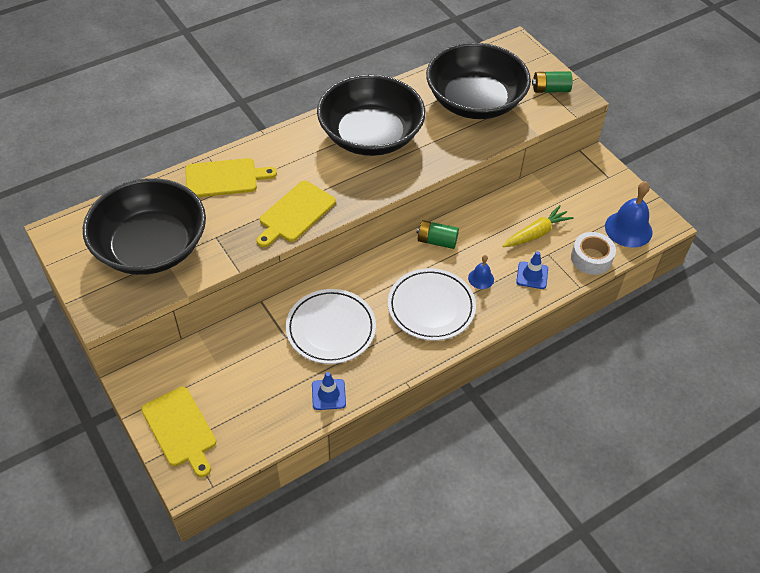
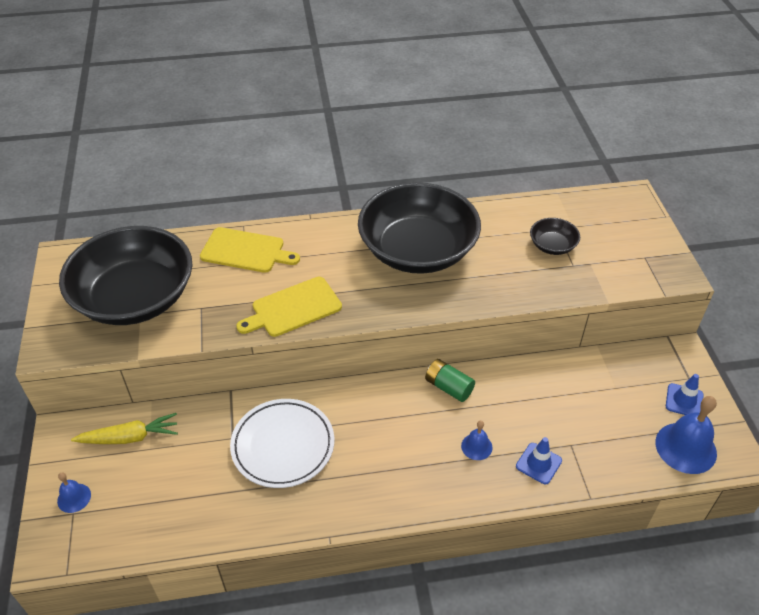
camera: 25 degrees right, 5 degrees down
yellow cutting board [141,387,216,477] -> blue bell [57,472,91,513]
blue traffic cone [312,372,346,410] -> blue traffic cone moved to [666,374,704,415]
white plate [388,268,476,341] -> none
black bowl [426,43,531,119] -> black bowl [530,218,580,255], size x0.42
yellow carrot [503,205,574,247] -> yellow carrot moved to [71,413,178,444]
green battery [532,71,572,93] -> none
white tape [571,232,616,275] -> none

